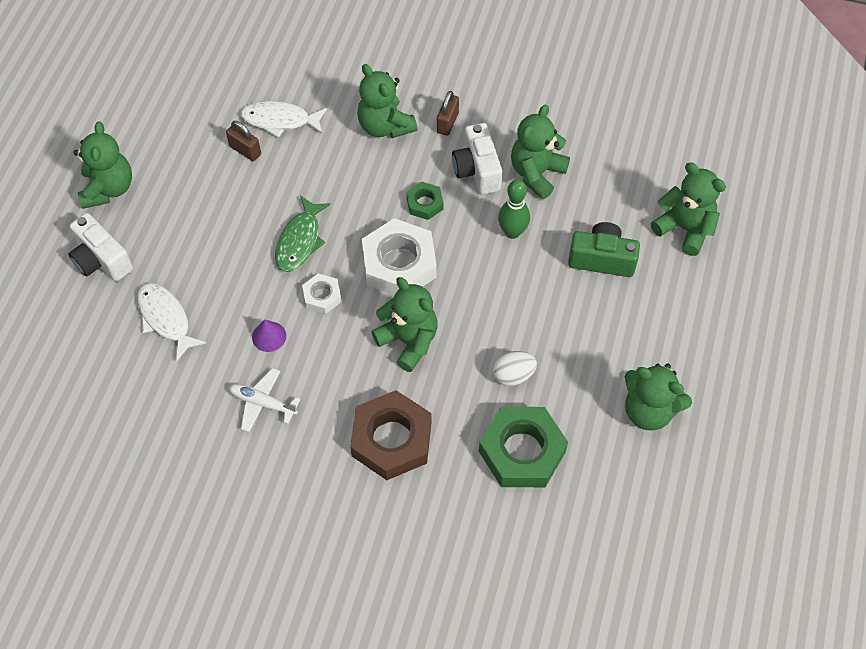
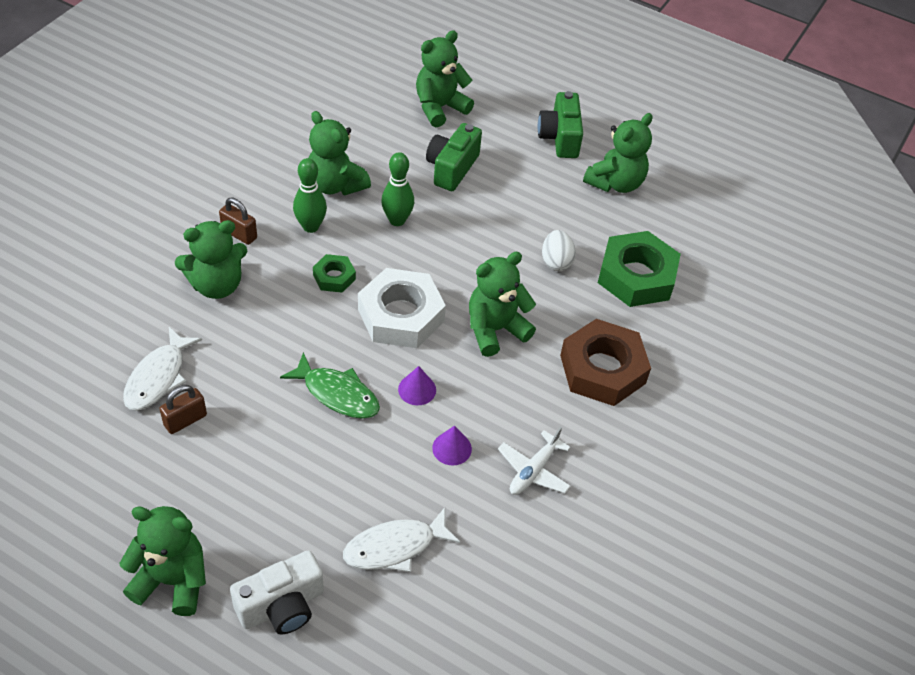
camera: 80 degrees left, 10 degrees down
white nut [302,273,341,314] -> purple cone [398,366,436,405]
white camera [452,123,502,194] -> green bowling pin [293,158,327,233]
none -> green camera [538,91,583,158]

